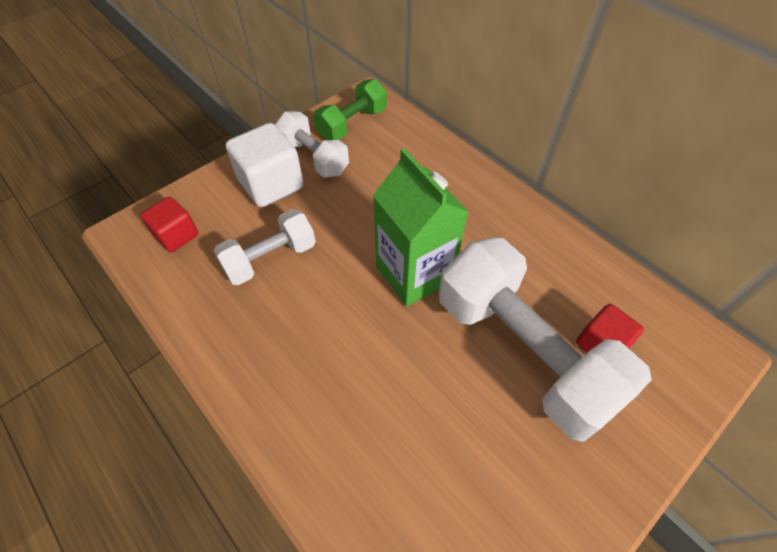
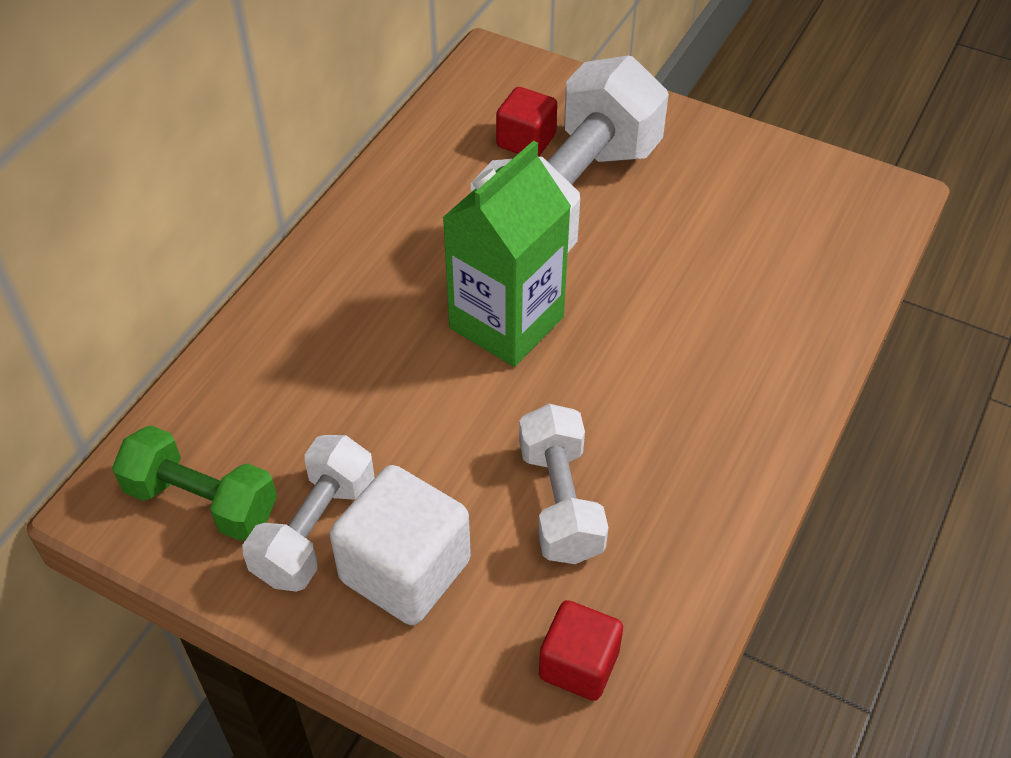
camera: 110 degrees left, 5 degrees down
white dumbbell [213,209,316,285] -> white dumbbell turned 45 degrees clockwise [519,404,609,564]

